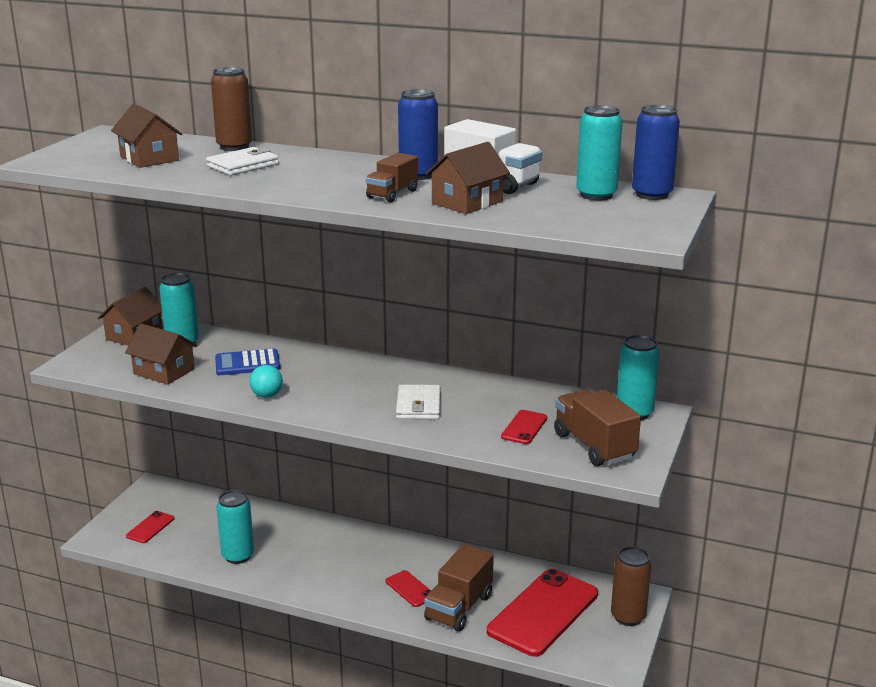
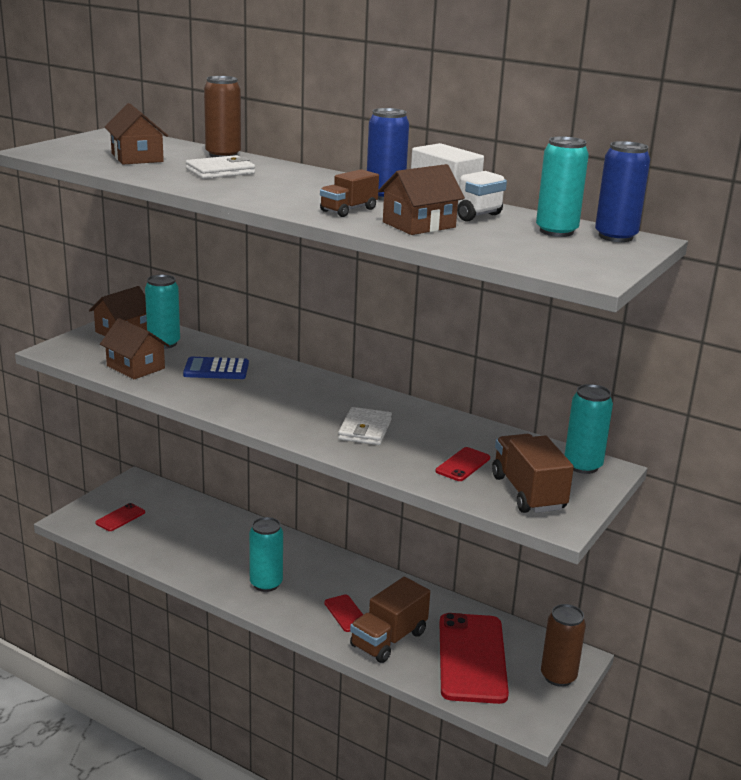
camera: 10 degrees right, 0 degrees up
turquoise can [216,490,254,564] -> turquoise can moved to [249,517,283,592]
turquoise ball [249,365,283,398] -> none
red phone [487,569,598,657] -> red phone turned 45 degrees counterclockwise [440,613,509,704]

